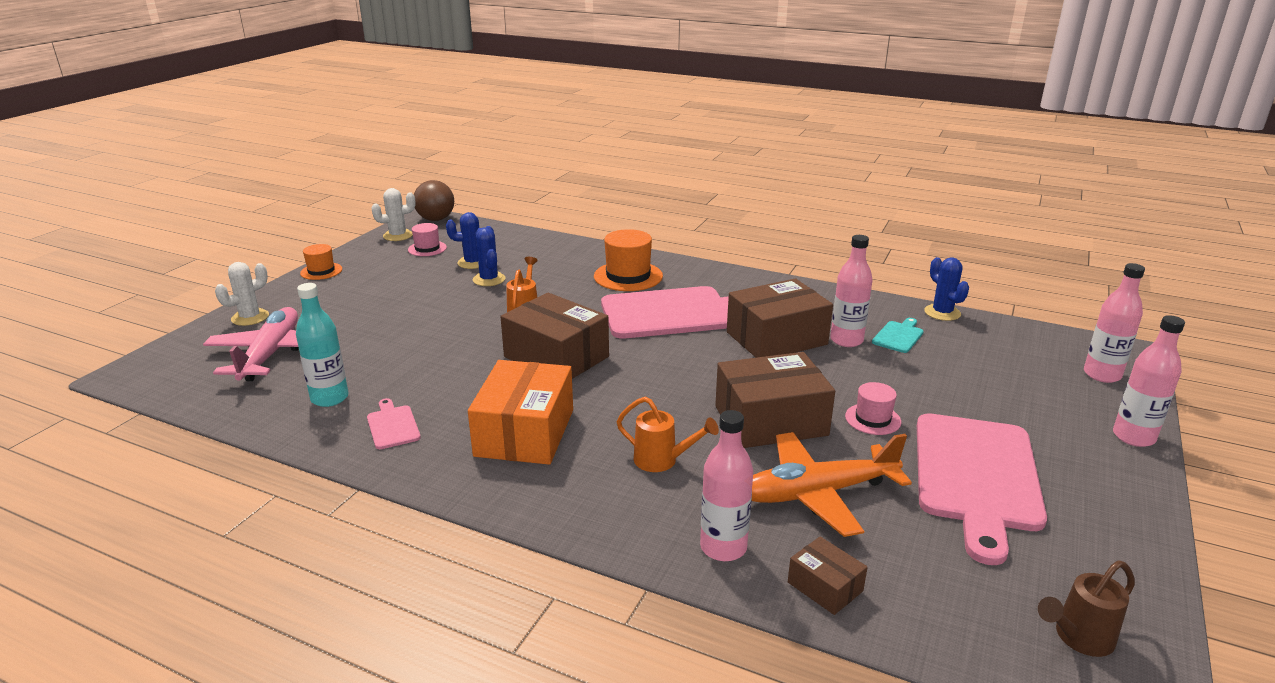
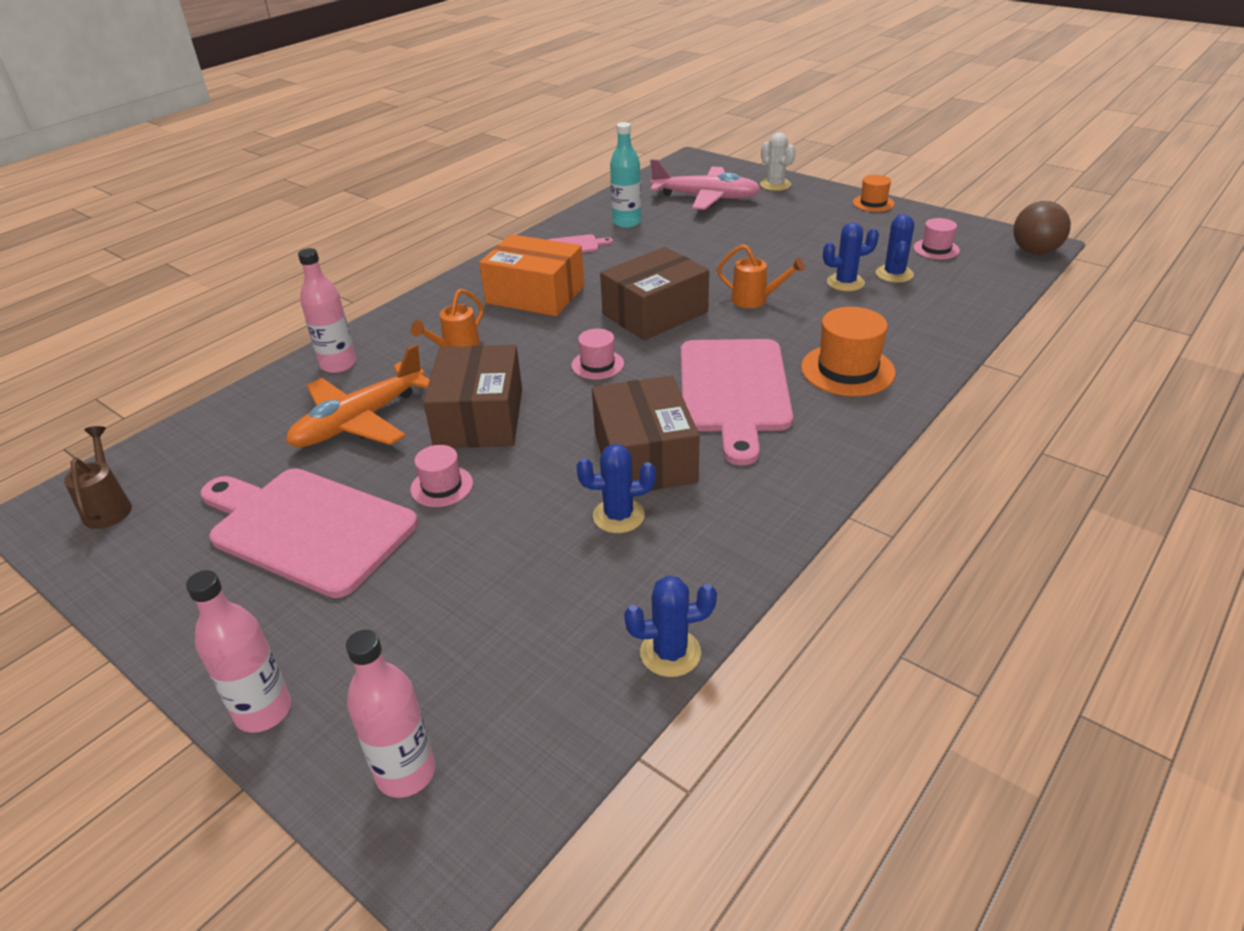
camera: 105 degrees right, 10 degrees up
white cactus [371,188,416,241] -> none
orange plane [752,432,912,537] -> orange plane turned 135 degrees counterclockwise [286,344,430,447]
brown box [788,536,868,615] -> none
pink bottle [830,235,873,347] -> blue cactus [577,444,656,533]
turquoise cutting board [872,318,924,353] -> none
none -> pink hat [571,329,624,379]

